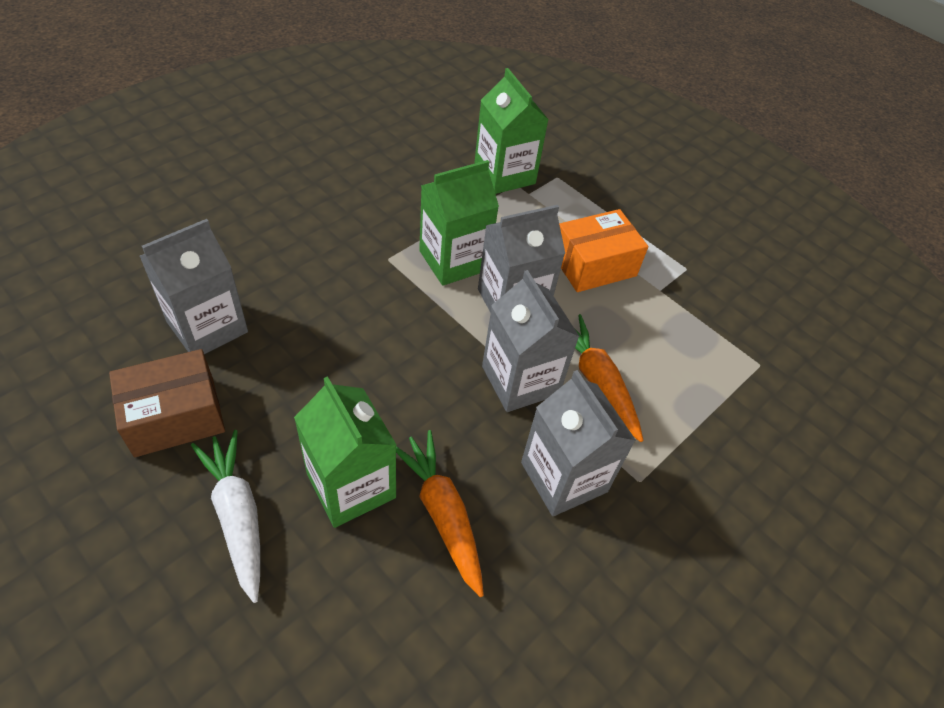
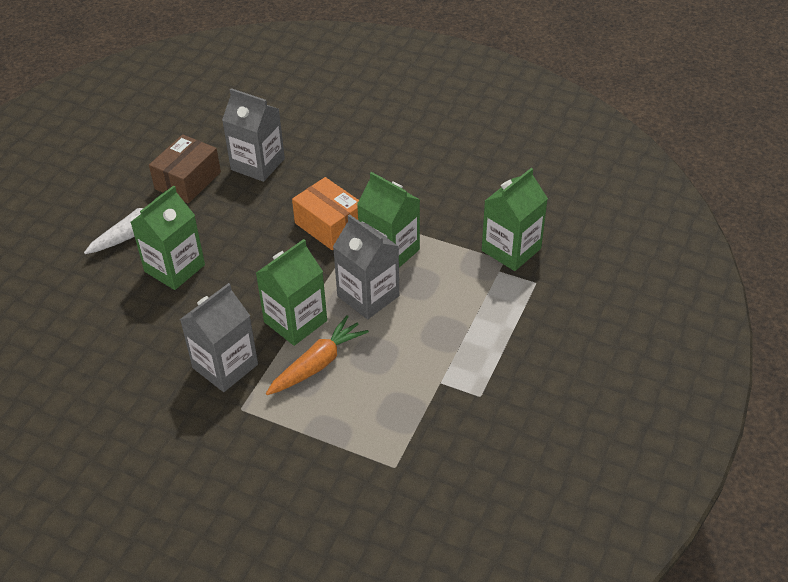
camera: 75 degrees right, 5 degrees down
brown box [109,349,225,457] -> brown box turned 75 degrees clockwise [149,134,221,203]
orange carrot [396,430,484,597] -> none
grey carton [482,270,580,412] -> green carton [256,239,327,346]
orange box [559,209,648,292] -> orange box moved to [292,177,359,250]

